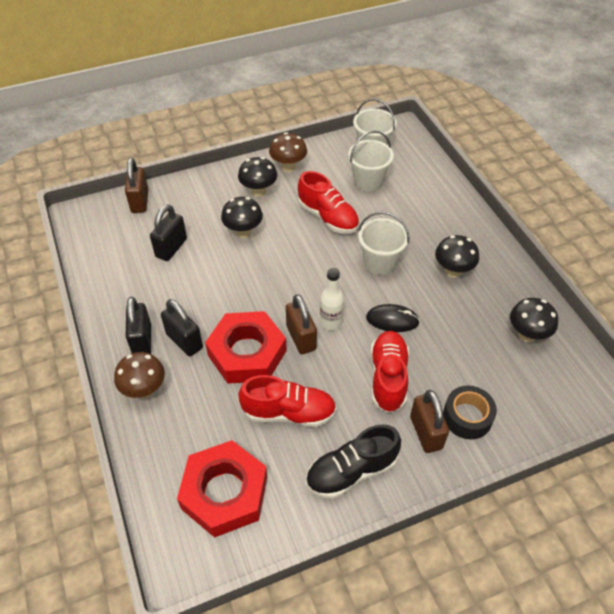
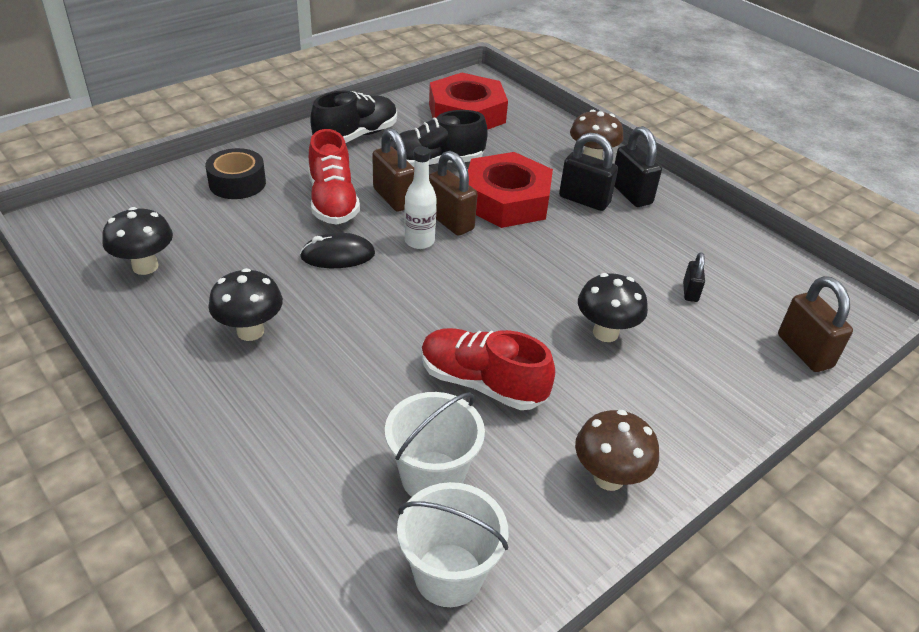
camera: 160 degrees right, 10 degrees down
black padlock [150,204,187,261] -> black padlock [683,252,705,302], size x0.56
black mushroom [238,157,277,197] -> none
red shoe [238,375,336,427] -> black shoe [390,110,488,167]
white bucket [358,212,410,275] -> none
brown padlock [410,390,449,453] -> brown padlock moved to [372,128,414,212]

